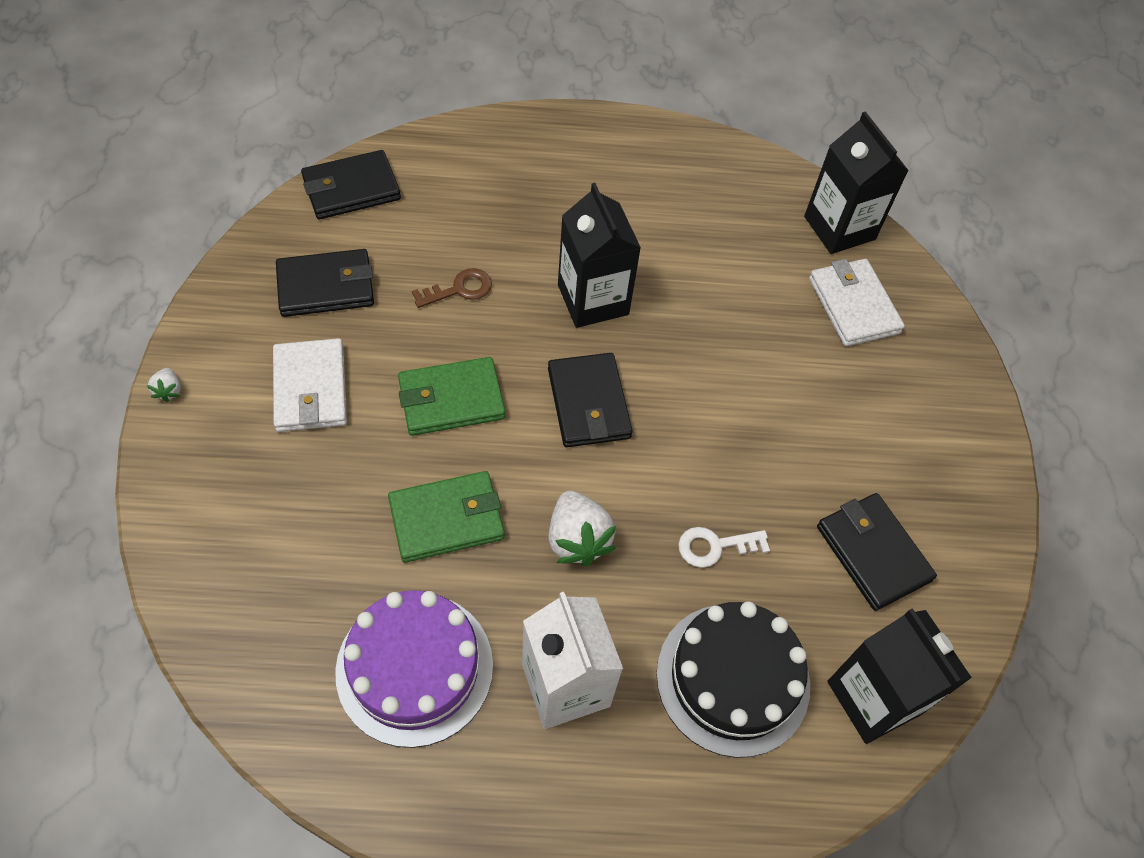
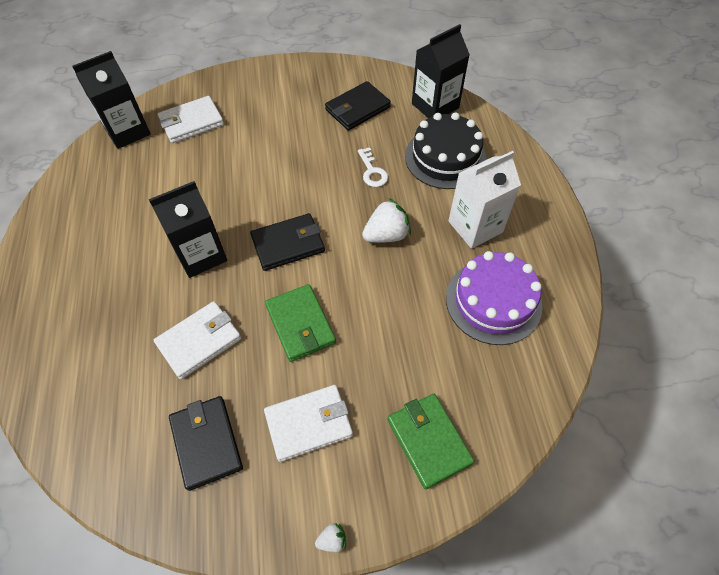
camera: 95 degrees left, 0 degrees up
black wallet [301,150,401,219] -> none
green wallet [388,471,505,563] -> green wallet moved to [387,394,474,489]
brown key [412,268,492,308] -> white wallet [154,301,241,379]

